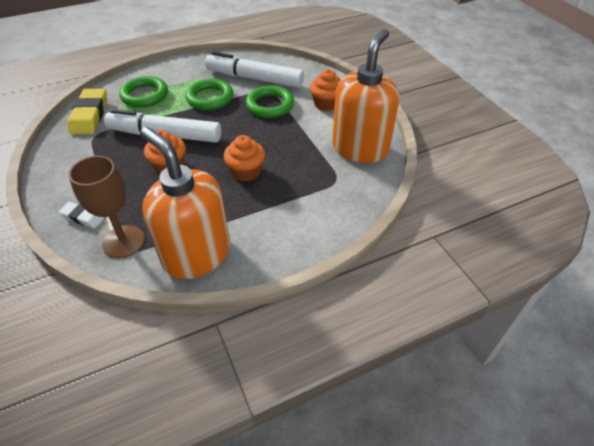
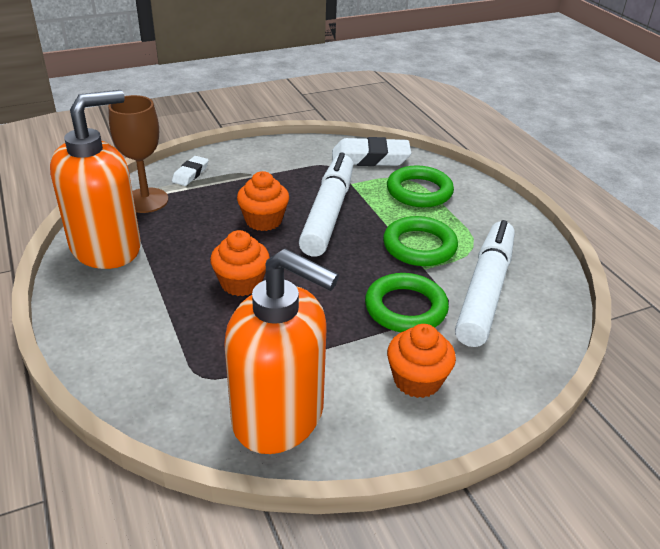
camera: 90 degrees right, 10 degrees down
yellow eraser [68,89,107,135] -> white eraser [332,137,411,166]

